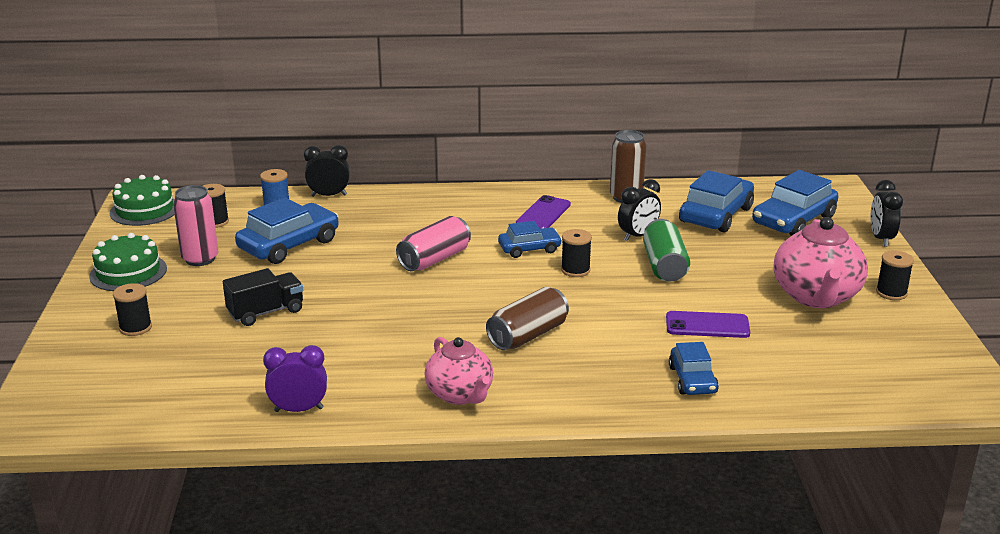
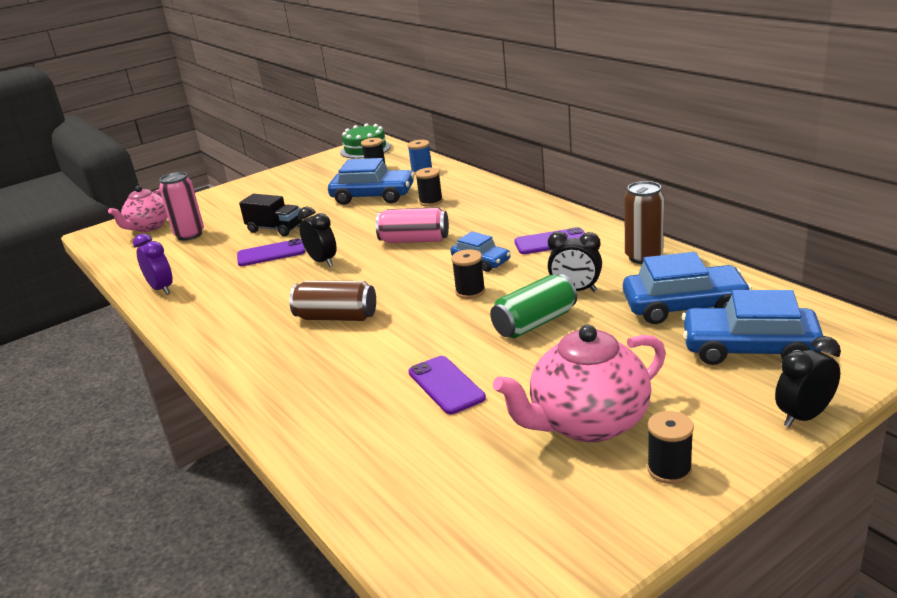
camera: 60 degrees right, 0 degrees up
green cake [89,233,167,291] -> none
black spool [113,283,152,336] -> black spool moved to [415,168,443,206]
pink can [173,185,218,266] -> pink can moved to [159,172,204,241]
black clock [304,145,350,197] -> black clock moved to [298,207,337,267]
pink teapot [424,337,493,405] -> pink teapot moved to [108,186,168,232]
blue car [669,342,719,395] -> none
none -> purple phone [237,238,305,266]

